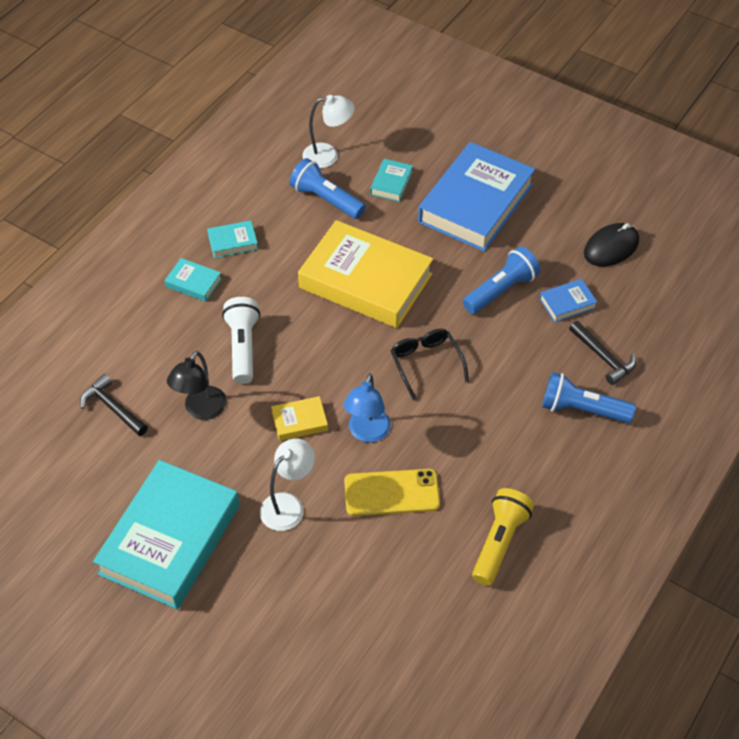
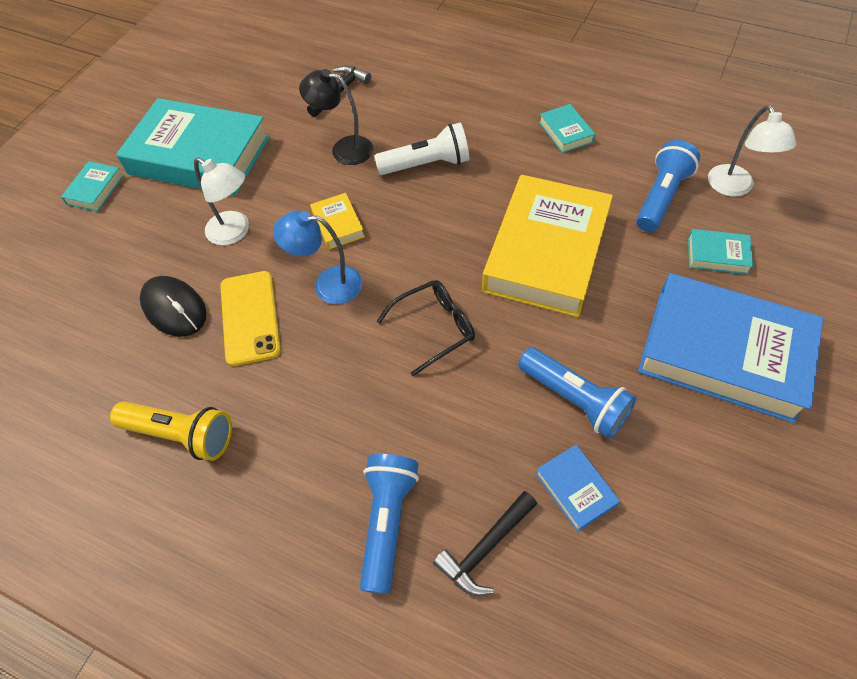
camera: 85 degrees right, 5 degrees up
turquoise book [165,258,222,302] -> turquoise book moved to [61,161,124,212]
black mouse [584,223,639,266] -> black mouse moved to [140,276,206,337]

